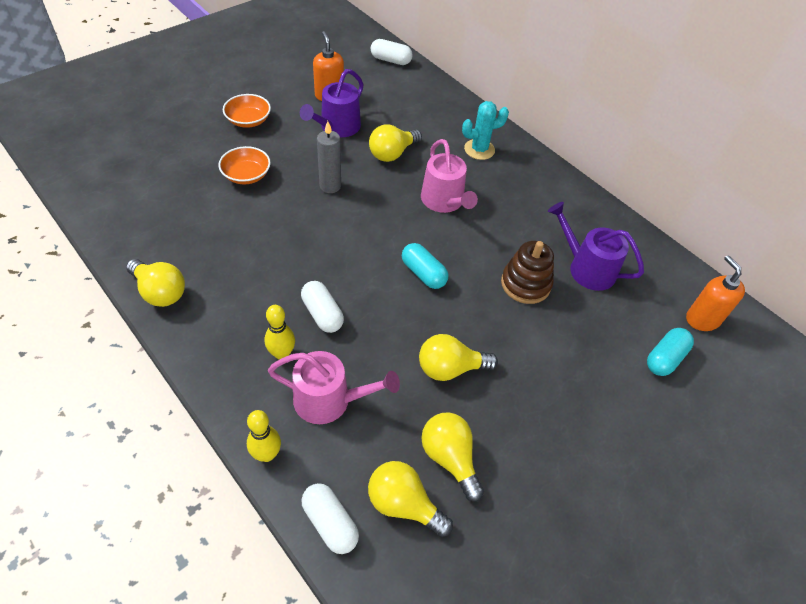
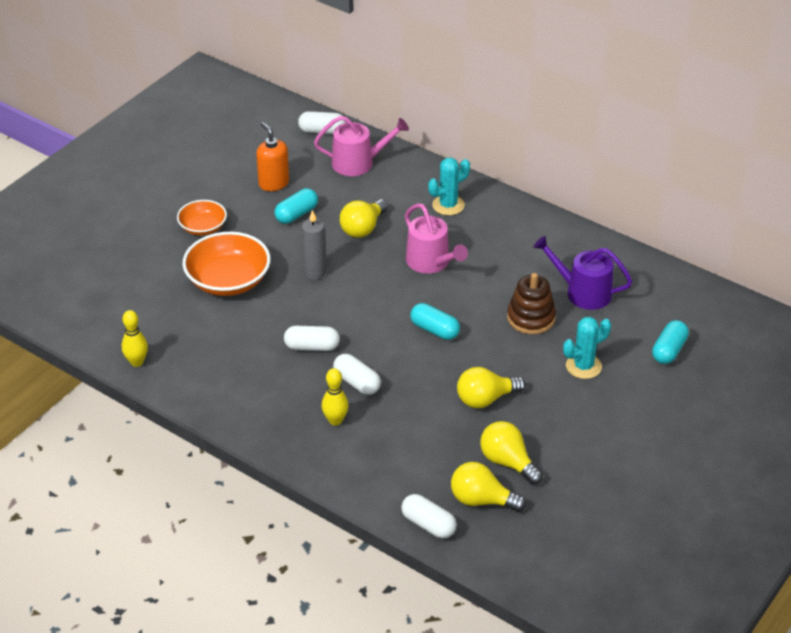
camera: 10 degrees left, 10 degrees down
yellow light bulb [126,259,185,307] -> none
orange bowl [219,146,271,184] -> orange bowl [183,232,271,296], size x1.69
yellow bowling pin [247,410,281,462] -> yellow bowling pin moved to [122,310,148,367]
pink watering can [268,351,400,424] -> pink watering can moved to [314,116,409,176]
purple watering can [300,69,364,137] -> turquoise capsule [274,188,318,224]
orange soap dispenser [686,255,745,331] -> none
none -> white capsule [284,326,340,351]
none -> turquoise cactus [563,317,611,379]

